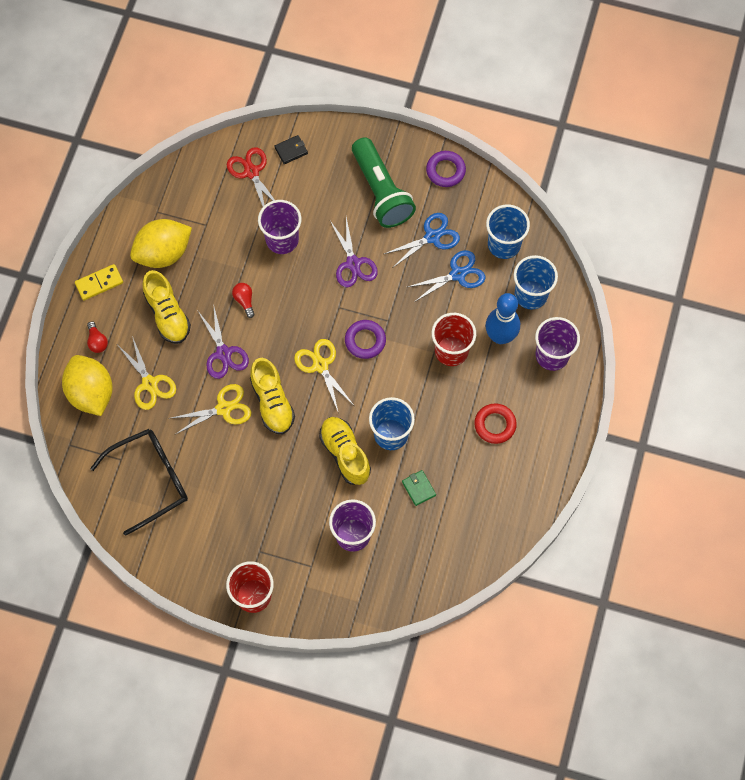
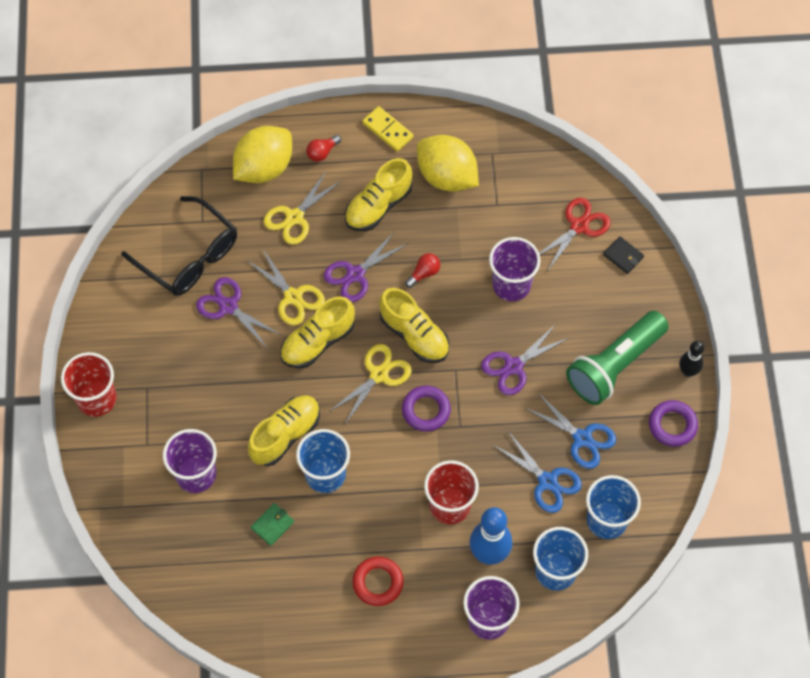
camera: 70 degrees right, 5 degrees down
none -> purple scissors [196,277,281,349]
none -> yellow shoe [379,288,449,363]
none -> black bowling pin [679,341,704,377]

